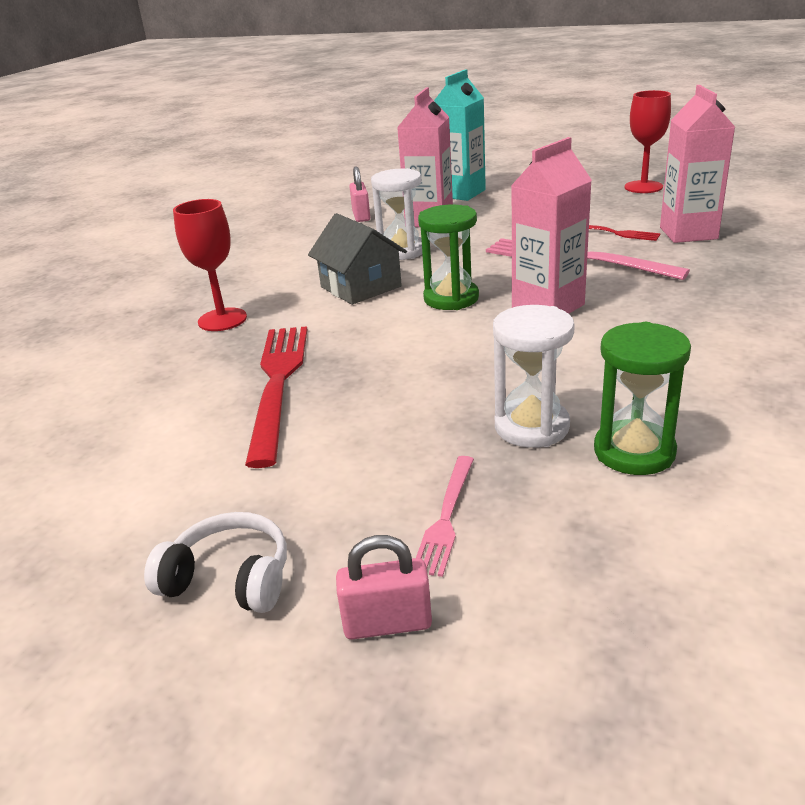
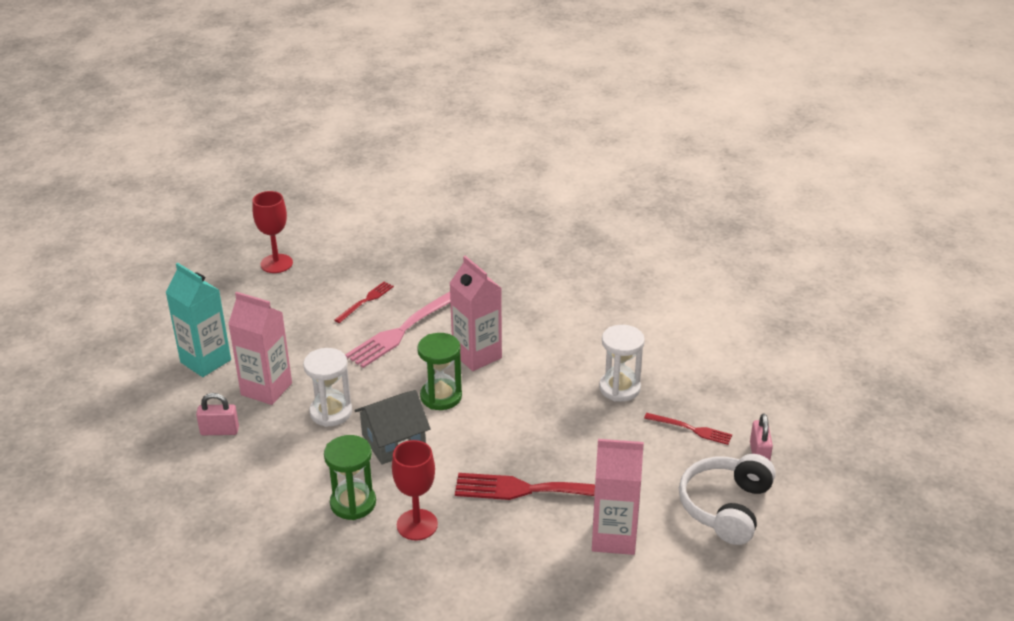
camera: 85 degrees left, 5 degrees up
white headphones [144,512,287,613] -> white headphones [679,454,776,545], size x1.52
pink fork [416,456,474,577] -> red fork [644,413,732,445]
green hourglass [594,322,691,475] -> green hourglass moved to [324,435,376,520]
pink carton [660,85,735,243] -> pink carton moved to [592,439,644,555]

